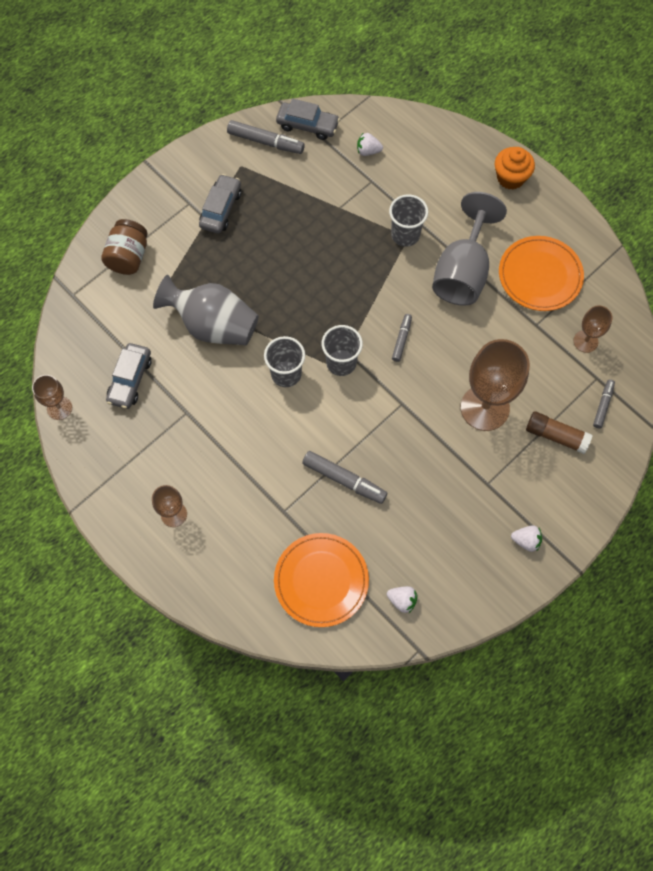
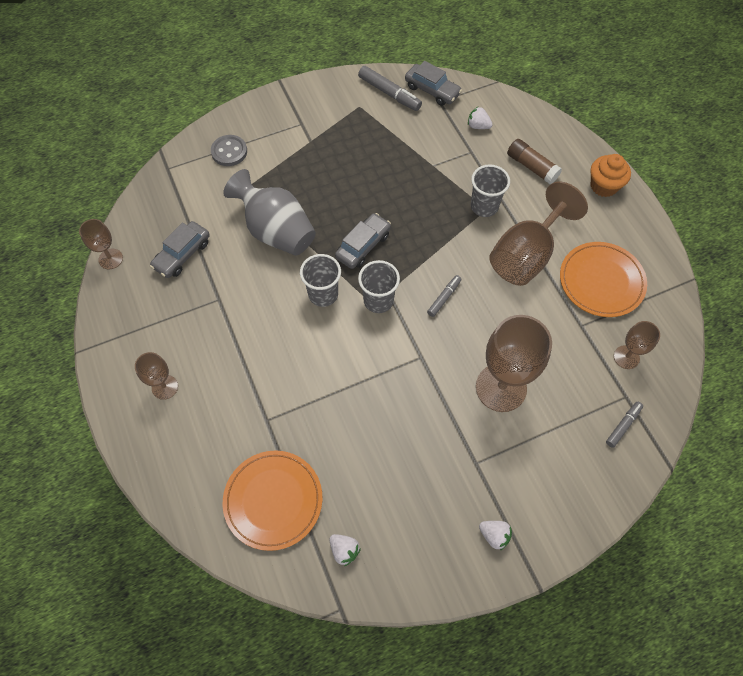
camera: 20 degrees right, 5 degrees down
brown jar [101,219,148,275] -> grey button [211,135,247,166]
grey car [199,174,241,234] -> grey car moved to [335,213,391,269]
grey marker [302,451,387,504] -> none
grey goblet [432,192,507,306] -> brown goblet [489,182,588,286]
brown glue stick [526,411,593,454] -> brown glue stick moved to [507,139,562,184]

